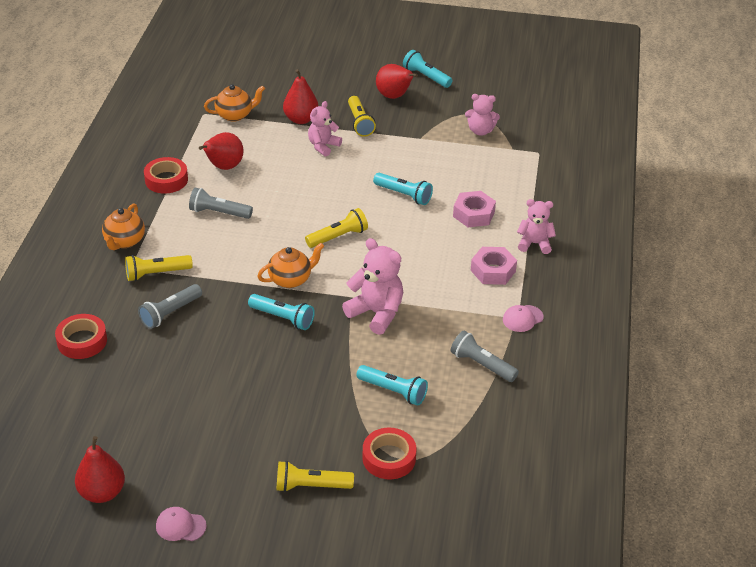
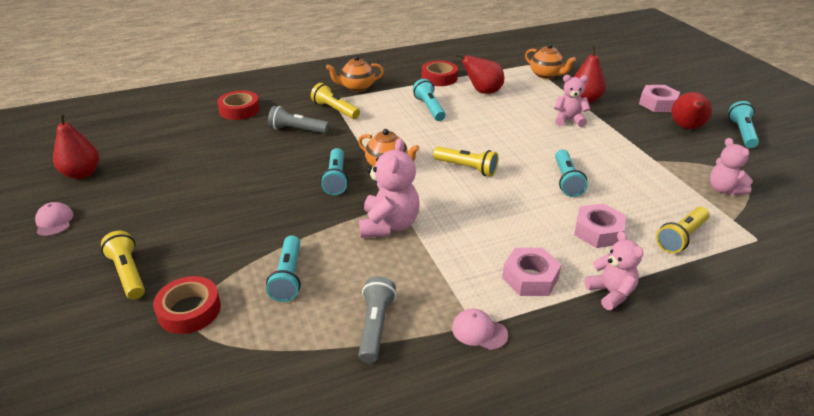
camera: 60 degrees right, 5 degrees down
grey flashlight [189,187,253,219] -> turquoise flashlight [413,79,446,121]
yellow flashlight [348,96,376,137] -> yellow flashlight moved to [656,207,710,253]
none -> pink nut [639,85,680,112]

